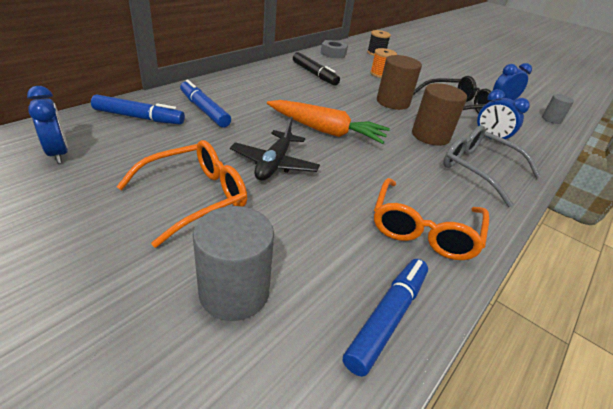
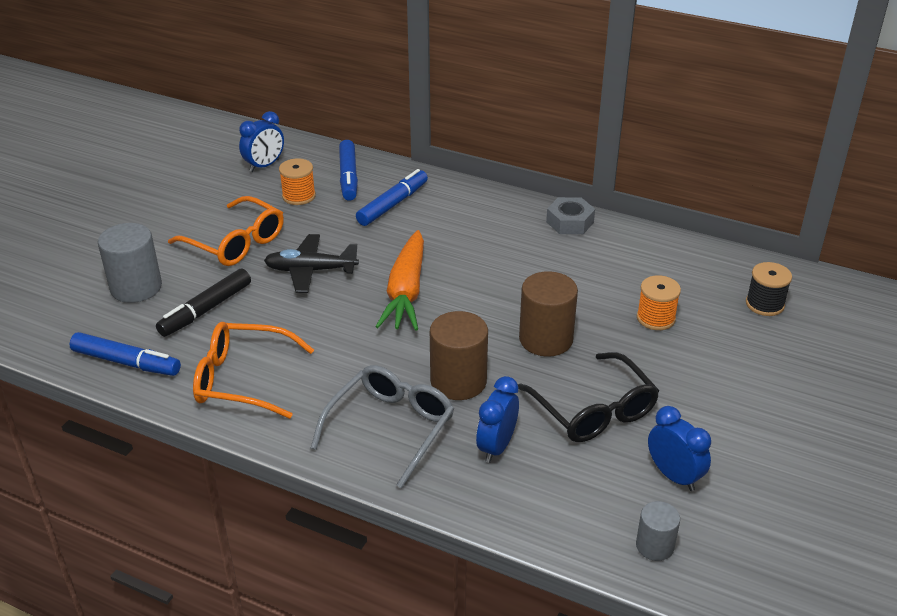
camera: 80 degrees right, 0 degrees up
black marker [293,52,340,86] -> black marker moved to [156,268,251,337]
grey nut [320,40,348,58] -> grey nut moved to [546,197,595,234]
none -> orange spool [279,158,316,205]

